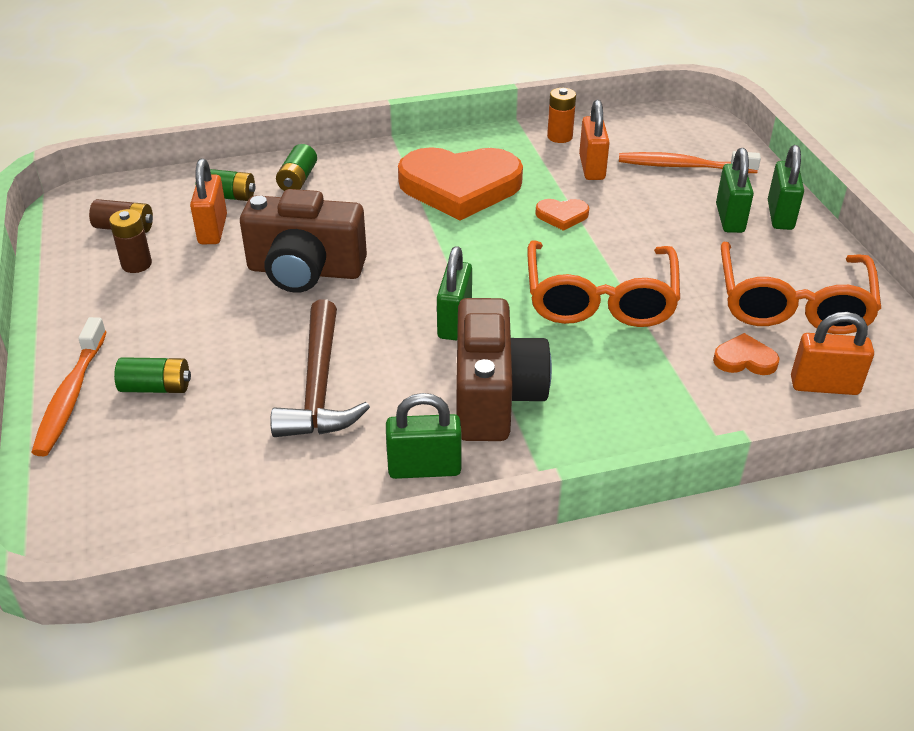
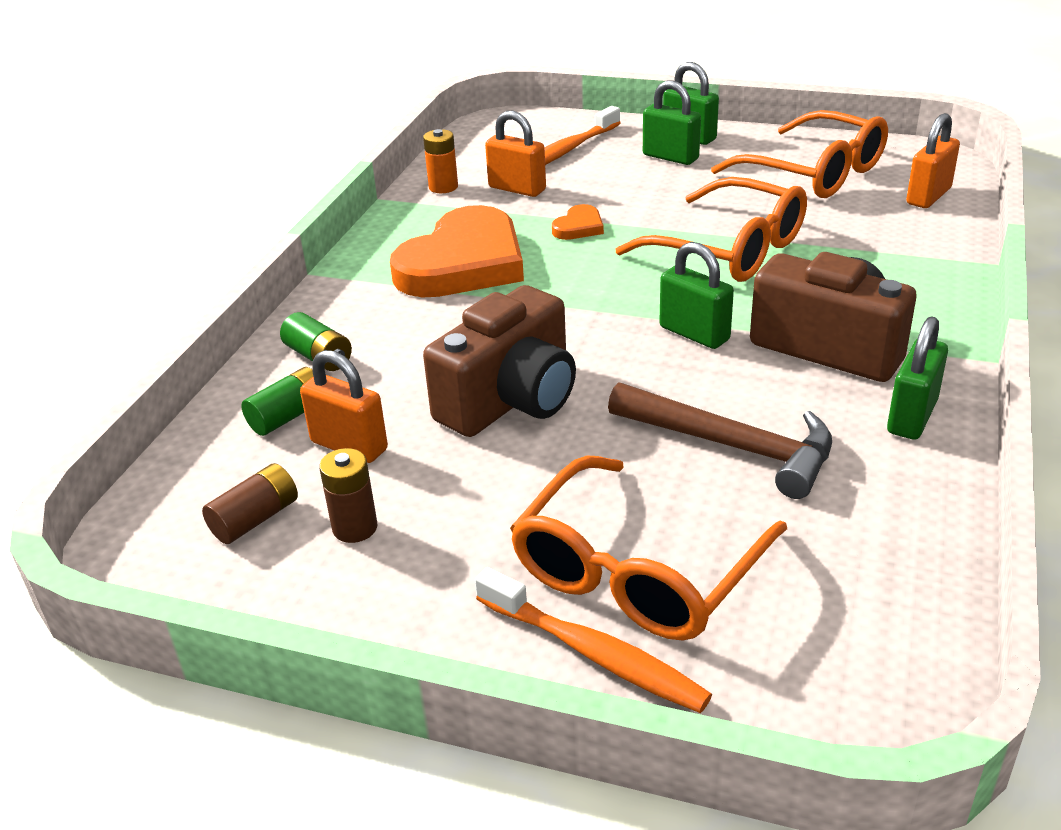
camera: 55 degrees left, 5 degrees down
green battery [114,357,191,393] -> orange glasses [510,456,787,641]
orange heart [713,333,779,375] -> none

